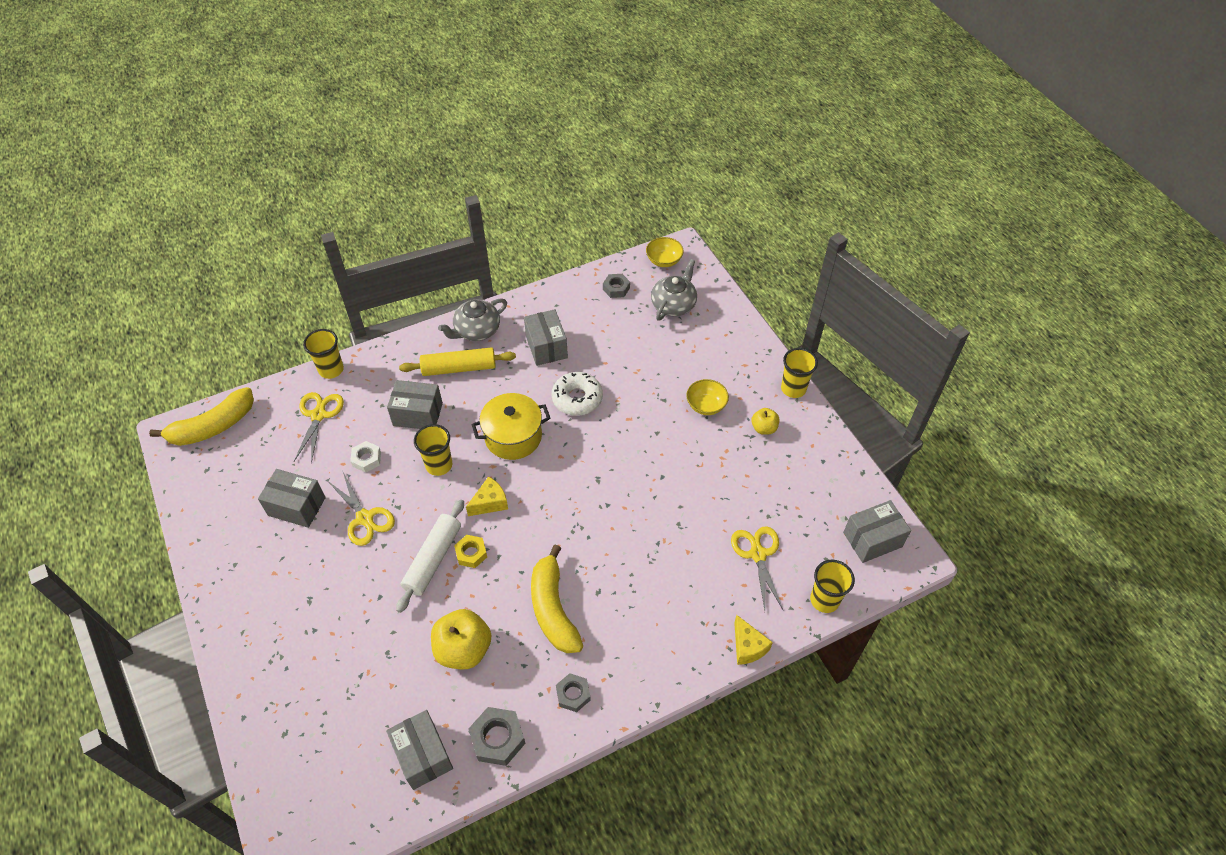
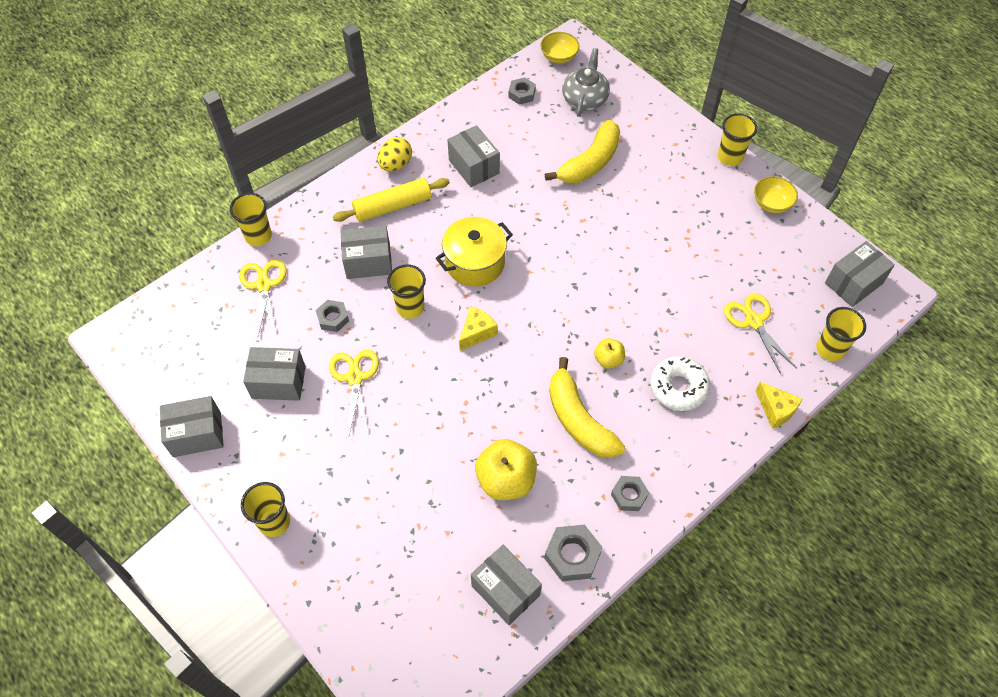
camera: 15 degrees left, 5 degrees up
yellow banana [149,387,254,446] -> yellow banana moved to [545,119,620,183]
yellow scissors [328,472,395,546] -> yellow scissors turned 135 degrees counterclockwise [329,350,379,435]
white nut [350,441,381,473] -> grey nut [316,300,349,332]
white rolling pin [396,500,464,613] -> none
grey teapot [438,298,507,341] -> yellow egg [378,137,412,171]
yellow nut [454,535,487,568] -> none
white donut [552,372,603,416] -> white donut moved to [650,356,710,411]
yellow bowl [686,379,729,415] -> yellow bowl moved to [754,176,798,213]
yellow apple [751,408,779,435] -> yellow apple moved to [594,338,625,369]
none -> grey box [160,396,224,457]
none -> yellow cup [241,482,290,537]

